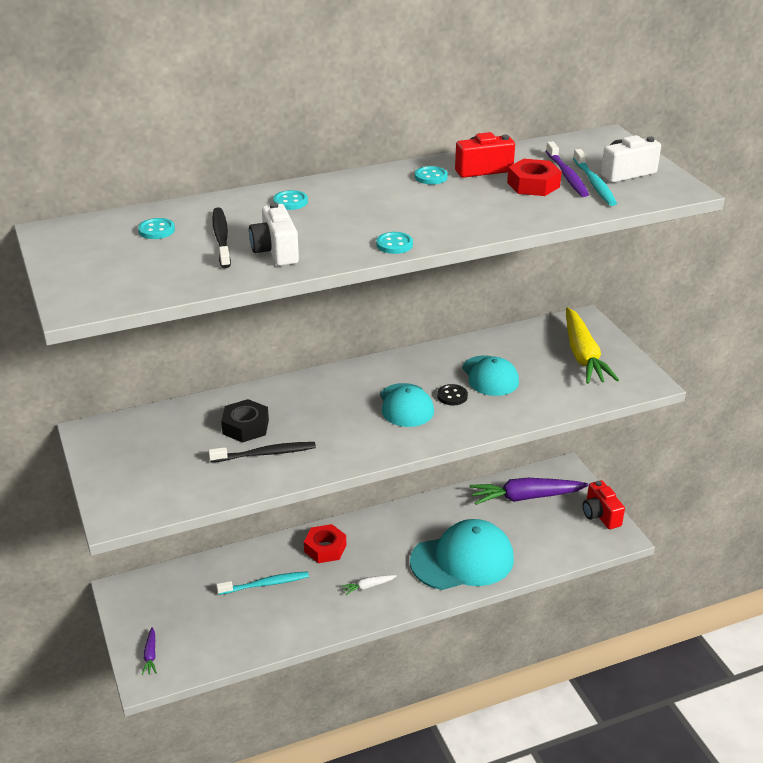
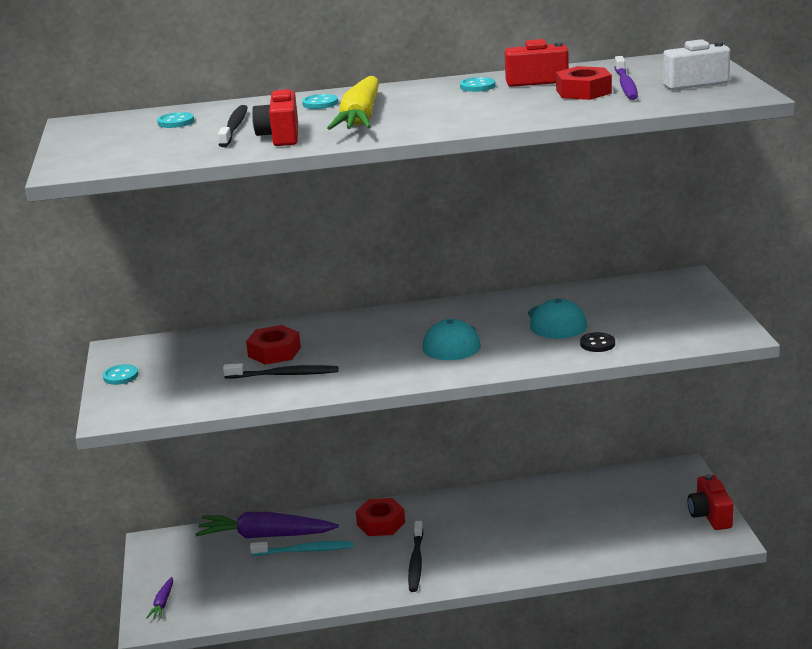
camera: 15 degrees right, 10 degrees down
black nut [221,399,269,443] -> red nut [246,325,301,365]
white camera [249,202,299,266] -> red camera [252,88,298,146]
white carrot [341,575,397,595] -> black toothbrush [408,521,423,592]
turquoise button [376,232,413,254] -> turquoise button moved to [103,364,138,385]
turquoise cap [410,519,514,590] -> none
black button [437,384,468,405] -> black button moved to [580,332,615,352]
purple carrot [469,478,589,505] -> purple carrot moved to [195,512,339,538]
yellow carrot [566,307,619,384] -> yellow carrot moved to [327,76,379,130]
turquoise toothbrush [573,149,617,206] -> none

